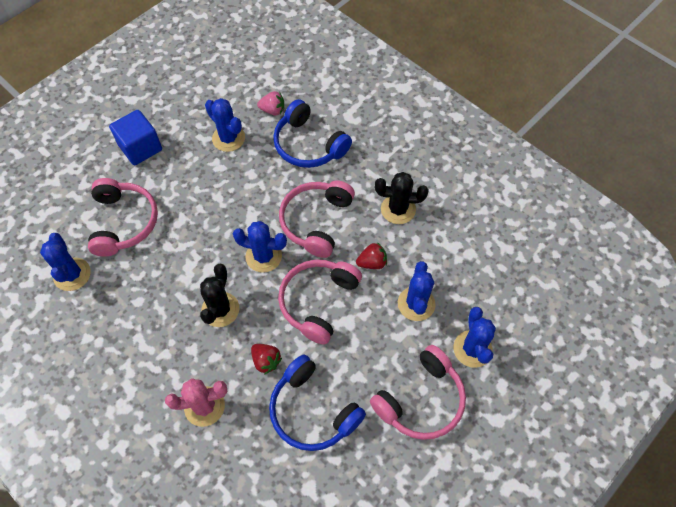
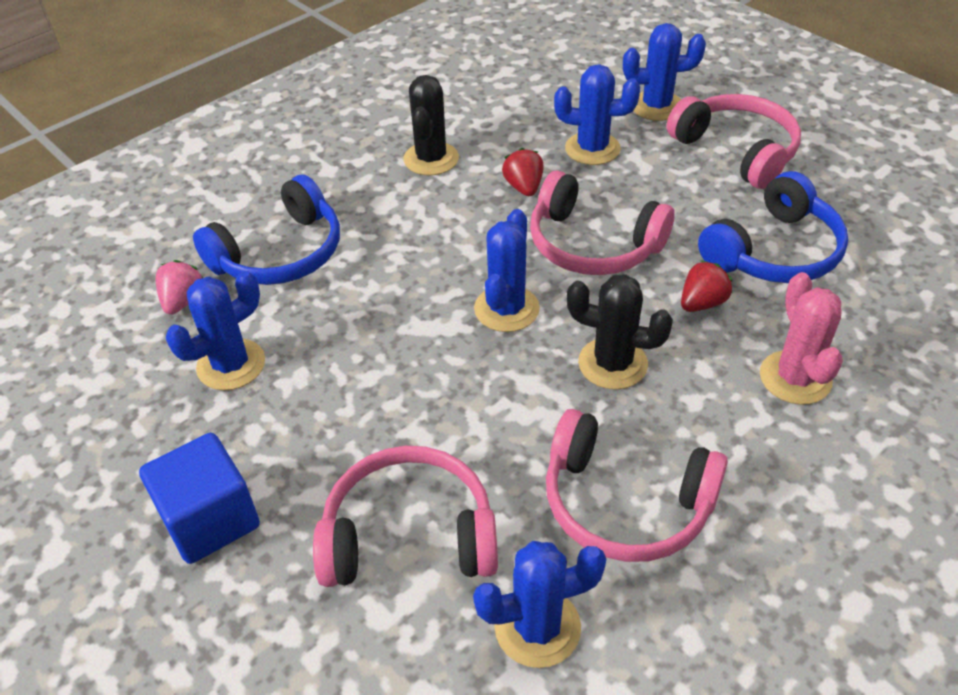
camera: 85 degrees left, 15 degrees down
pink headphones [279,180,355,258] -> pink headphones moved to [546,409,728,562]

